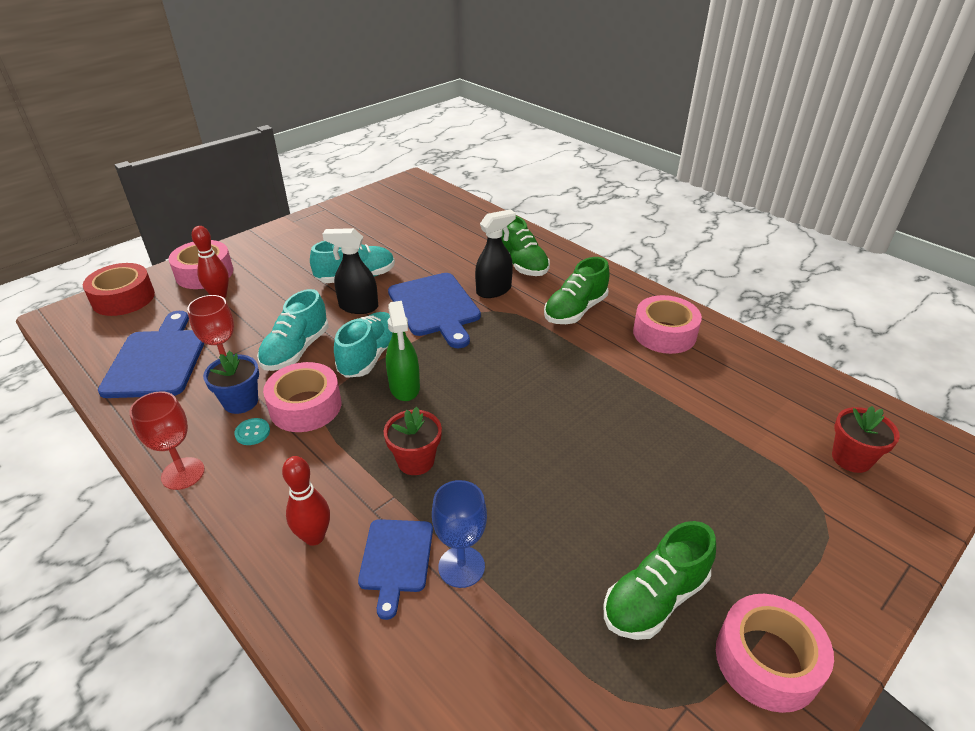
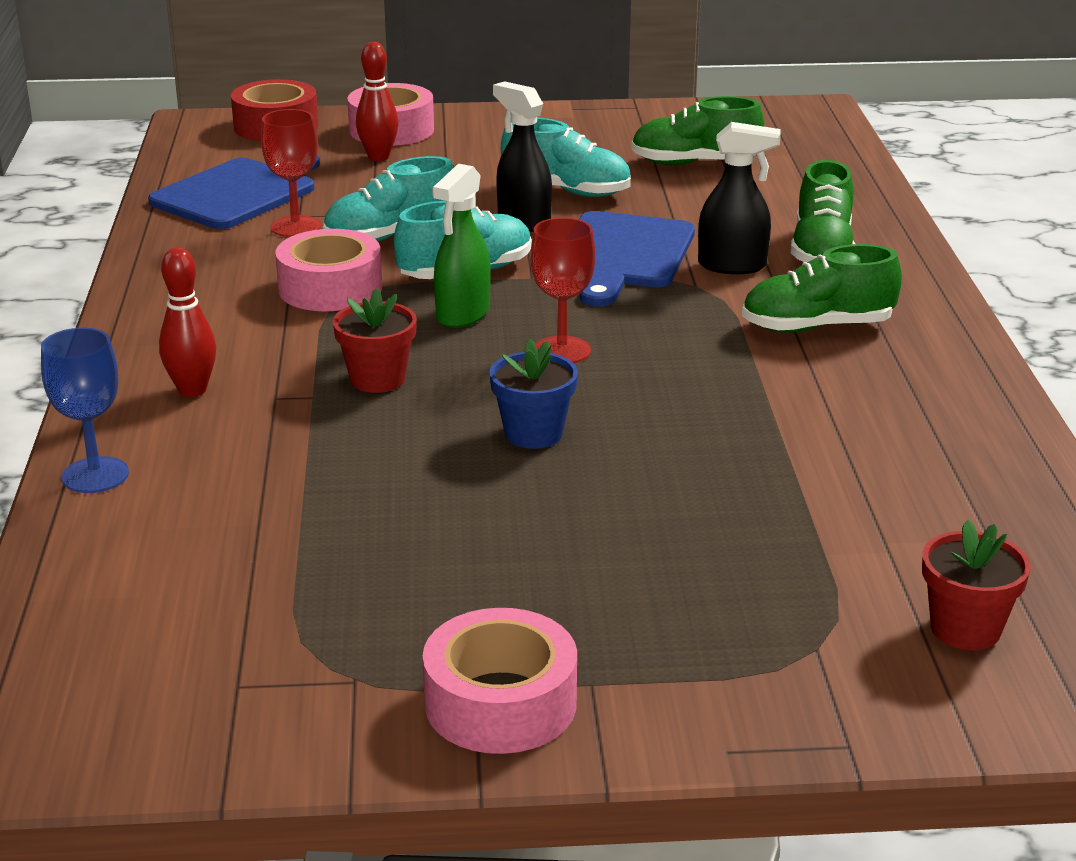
camera: 40 degrees right, 10 degrees down
red goblet [129,391,205,490] -> red goblet moved to [530,218,595,363]
blue flower pot [203,351,259,414] -> blue flower pot moved to [489,339,578,449]
turquoise button [234,418,270,445] -> none
blue cutting board [358,519,433,620] -> none
blue goblet [432,480,487,588] -> blue goblet moved to [41,328,129,493]
green shoe [604,521,716,640] -> green shoe moved to [631,96,764,165]
pink tape [633,295,702,354] -> none

